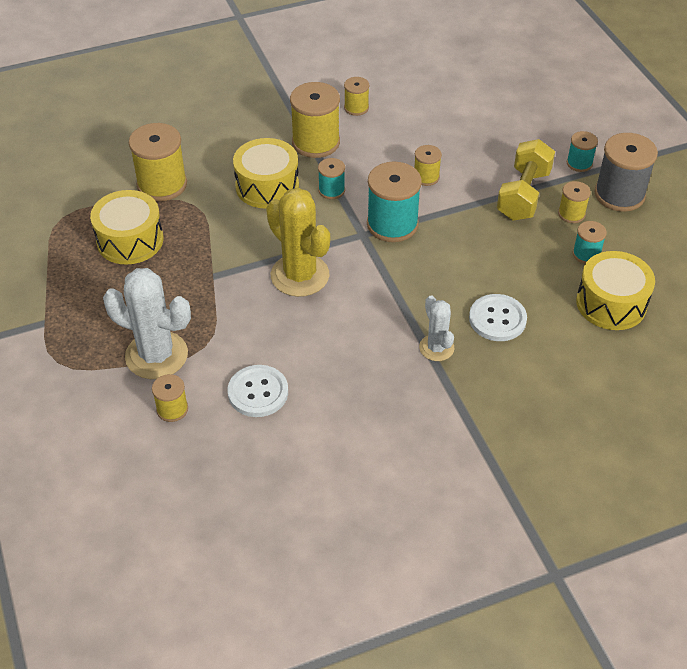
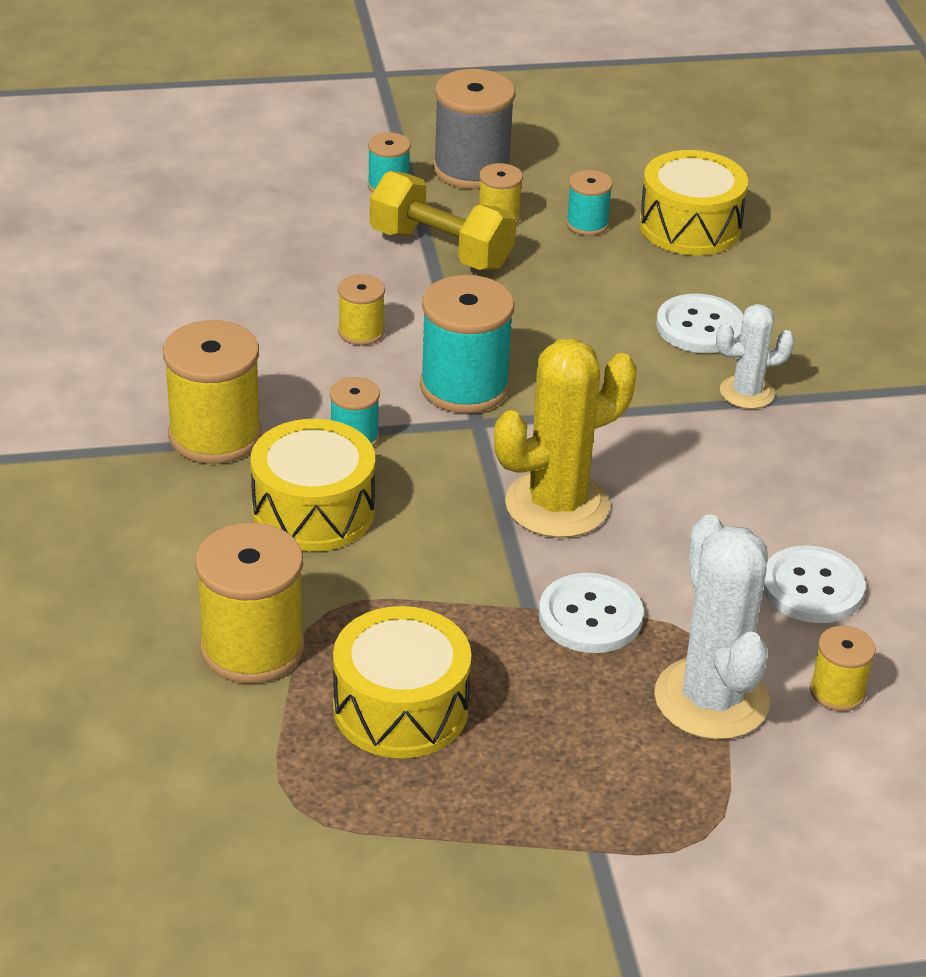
camera: 80 degrees left, 10 degrees down
white cactus [103,268,191,379] -> white cactus turned 45 degrees counterclockwise [654,514,770,740]
yellow spool [344,77,369,116] -> none
none -> white button [539,573,644,653]

